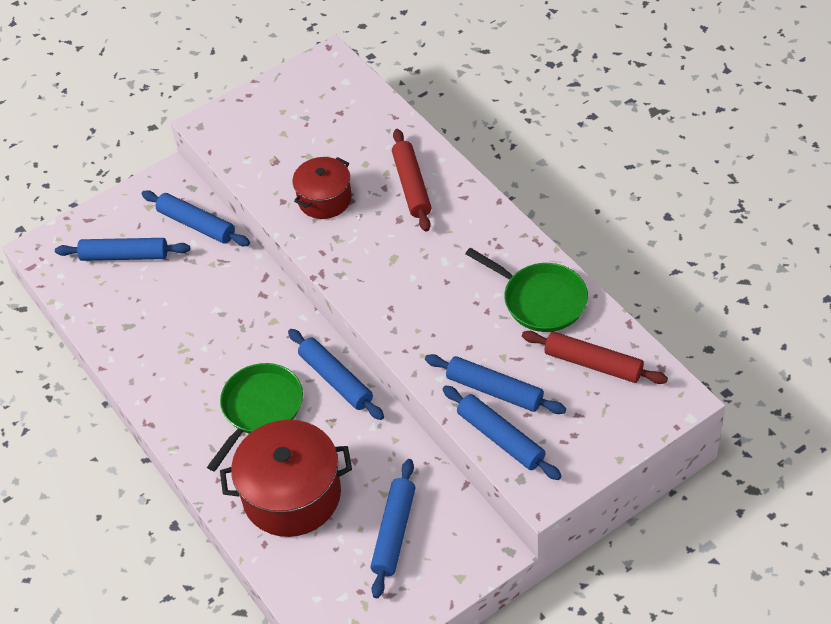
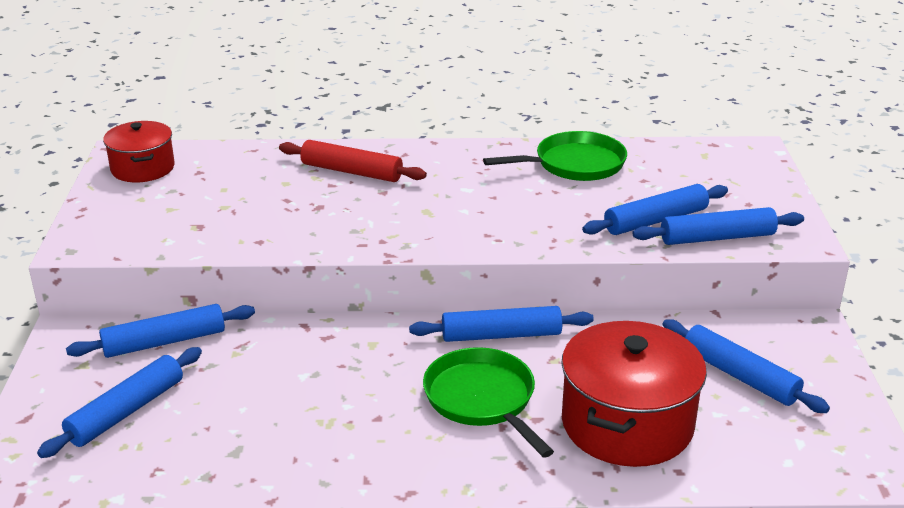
camera: 60 degrees left, 20 degrees down
red pot [293,157,352,219] -> red pot moved to [103,121,175,182]
red rolling pin [522,331,668,384] -> none

